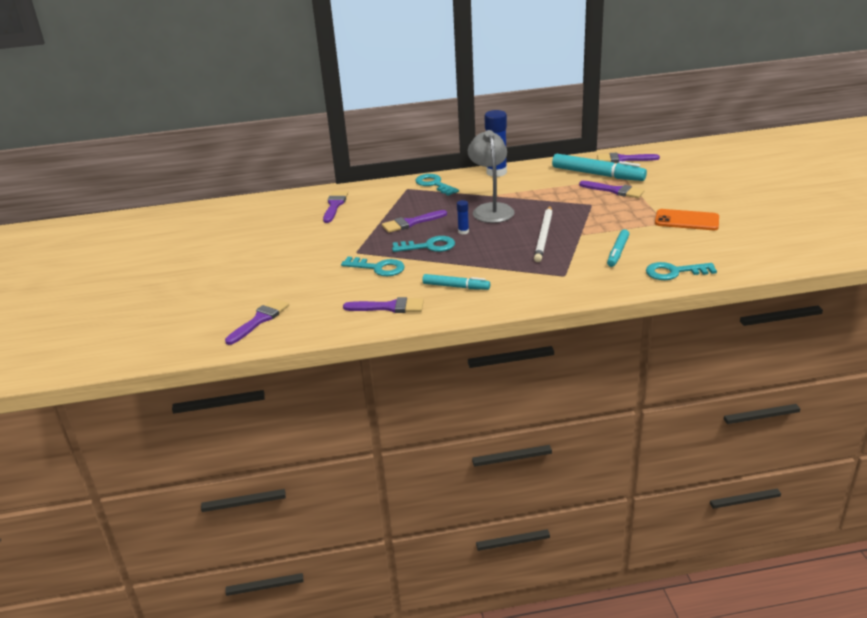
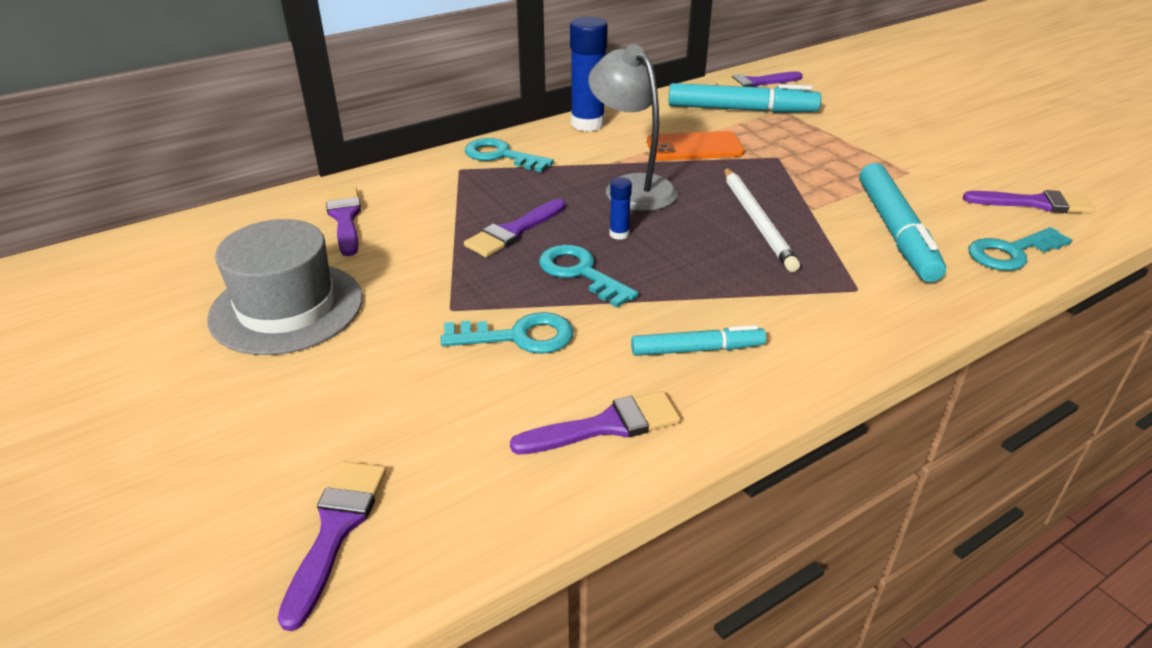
camera: 25 degrees left, 5 degrees up
turquoise key [392,236,455,252] -> turquoise key turned 105 degrees counterclockwise [539,245,639,308]
purple brush [579,181,644,198] -> purple brush moved to [963,190,1095,214]
turquoise marker [607,229,629,267] -> turquoise marker [859,163,946,282], size x1.73
orange phone [655,209,719,230] -> orange phone moved to [647,131,745,161]
none -> grey hat [207,219,363,355]

